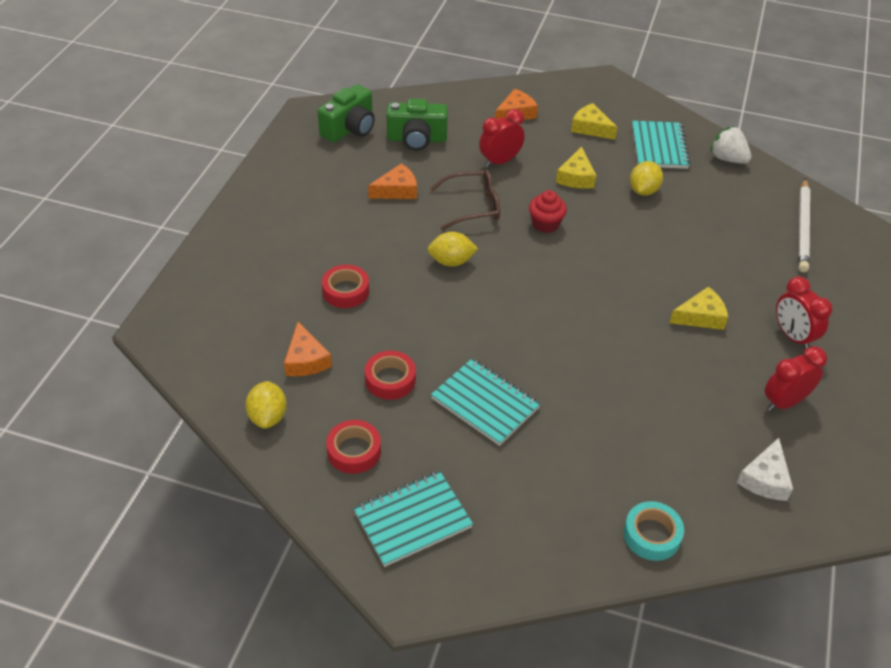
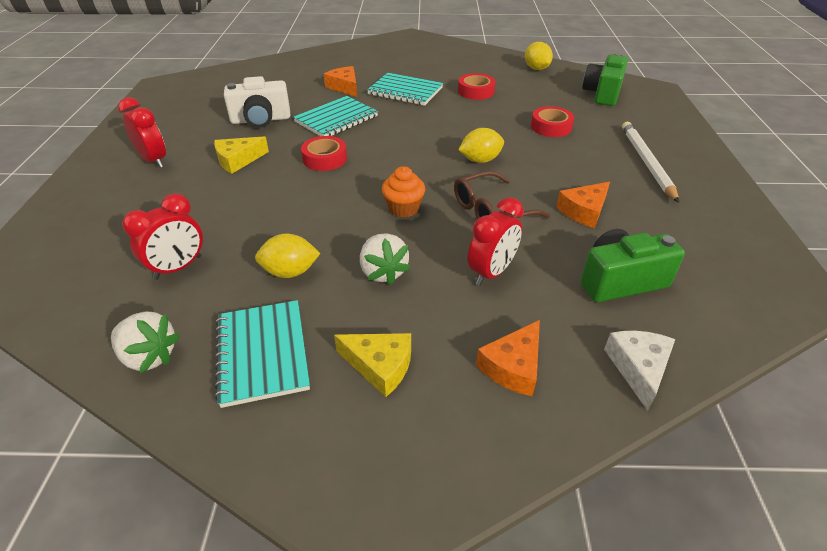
camera: 165 degrees right, 5 degrees down
orange cheese [284,322,332,376] -> orange cheese moved to [324,66,357,97]
green camera [317,84,375,143] -> green camera moved to [582,53,628,106]
red tape [326,420,381,474] -> red tape moved to [301,136,347,171]
turquoise notebook [353,471,473,567] -> turquoise notebook moved to [293,96,378,136]
red cupcake [529,190,567,233] -> orange cupcake [382,166,425,218]
yellow cheese [556,146,596,189] -> white strawberry [360,233,411,285]
turquoise tape [623,501,684,561] -> none
yellow lemon [630,161,663,196] -> yellow lemon turned 75 degrees clockwise [255,234,321,278]
white cheese [737,438,793,501] -> white cheese moved to [604,331,675,411]
red clock [765,346,827,411] -> red clock moved to [122,193,203,280]
white pencil [798,178,810,272] -> white pencil moved to [622,121,679,203]
none -> white camera [224,76,290,128]

